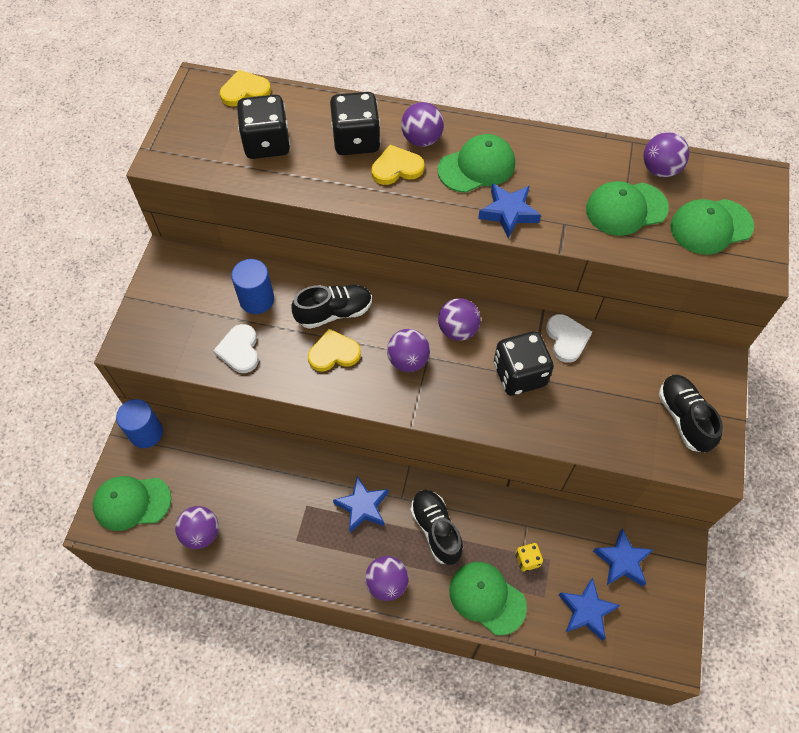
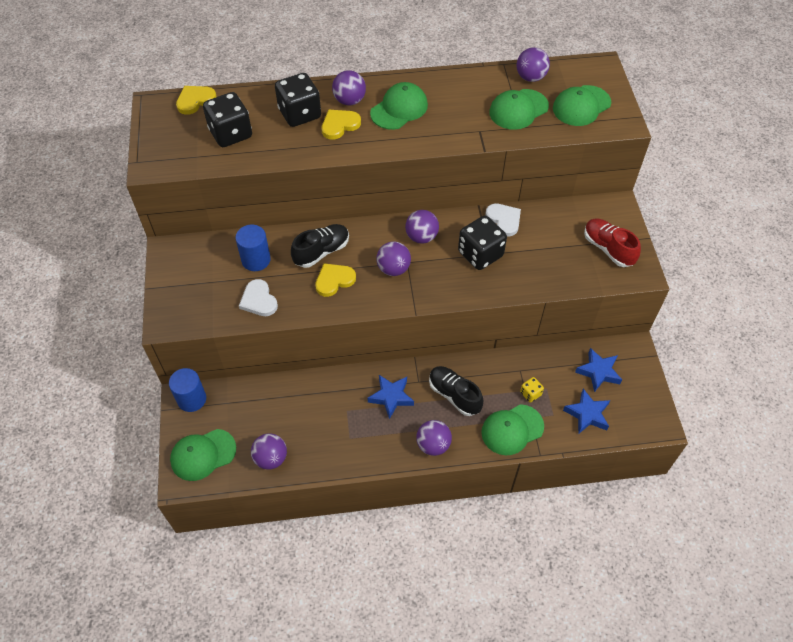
camera: 20 degrees left, 5 degrees down
green cap [449,562,527,635] -> green cap turned 45 degrees counterclockwise [481,404,544,455]
blue star [478,183,541,238] -> none
black shoe [659,375,723,452] -> red shoe [584,219,641,267]

